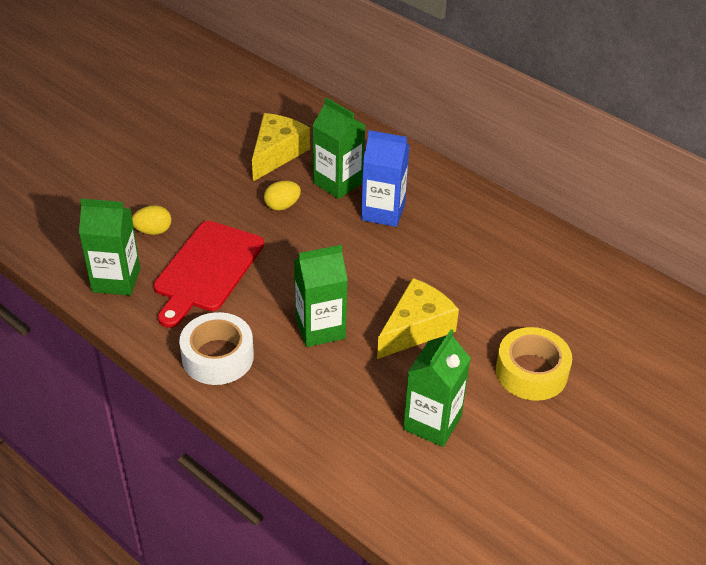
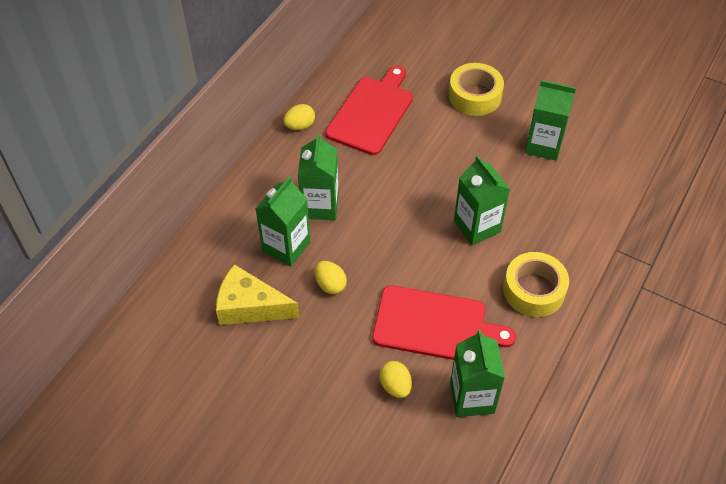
camera: 100 degrees left, 10 degrees up
white tape [179,312,254,385] -> yellow tape [503,252,569,317]
blue carton [361,130,410,227] -> green carton [298,133,339,220]
yellow cheese [377,278,459,359] -> none
none -> yellow egg [283,104,315,130]
none -> red cutting board [325,66,413,155]

